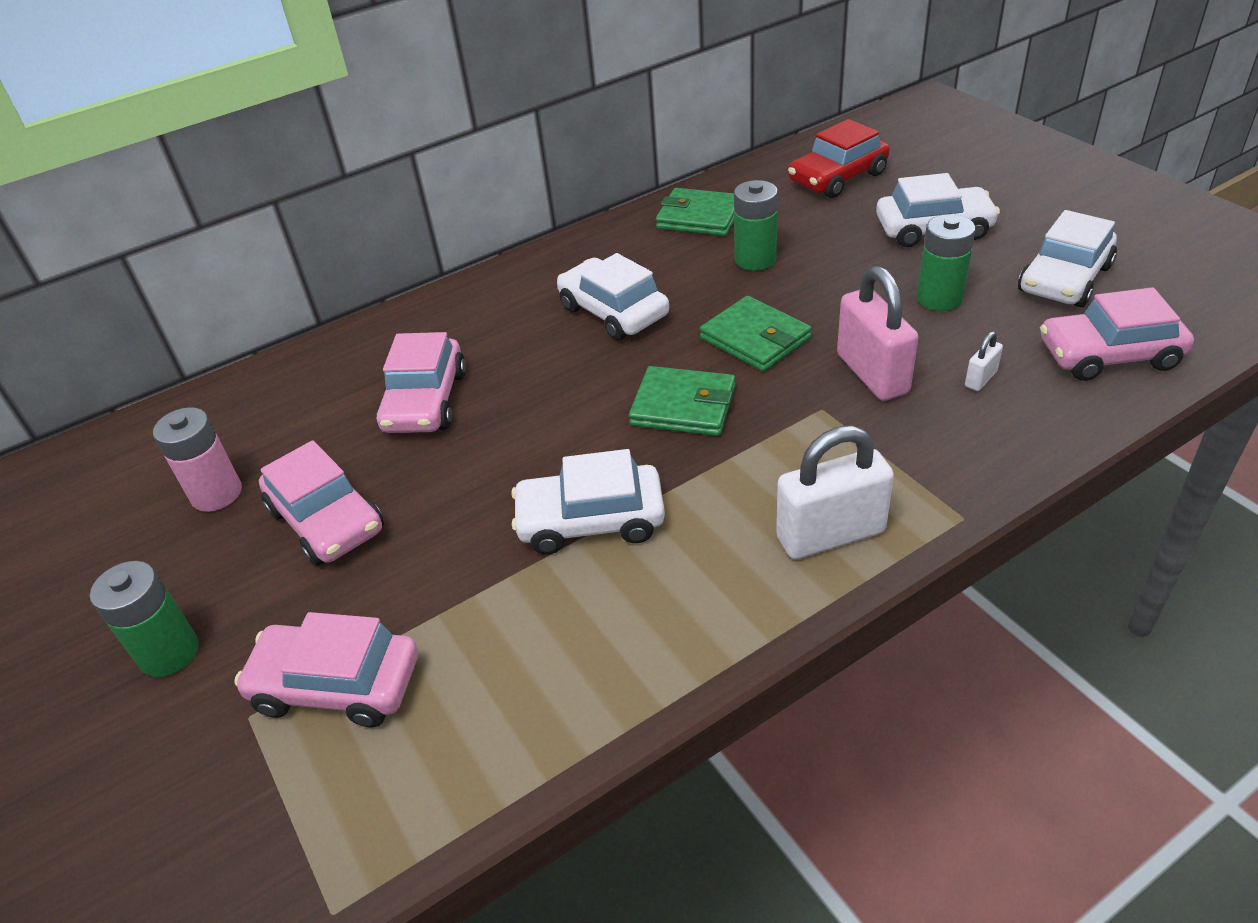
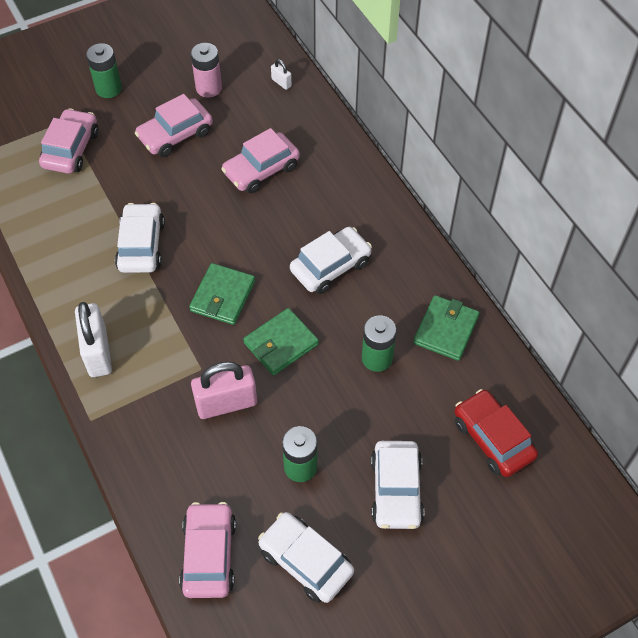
camera: 90 degrees right, 15 degrees up
pink car [376,332,466,433] -> pink car turned 45 degrees counterclockwise [221,128,300,193]
white padlock [965,331,1003,391] -> white padlock moved to [271,59,292,90]

